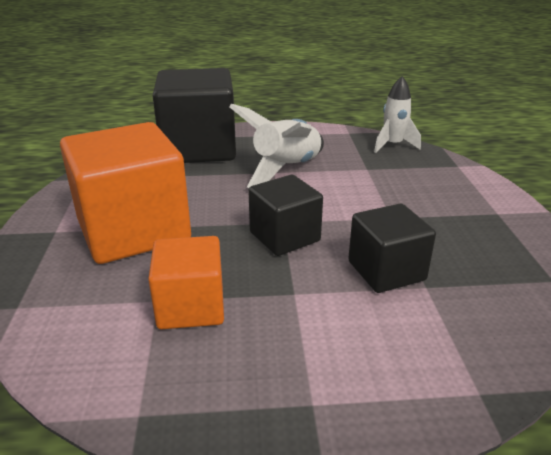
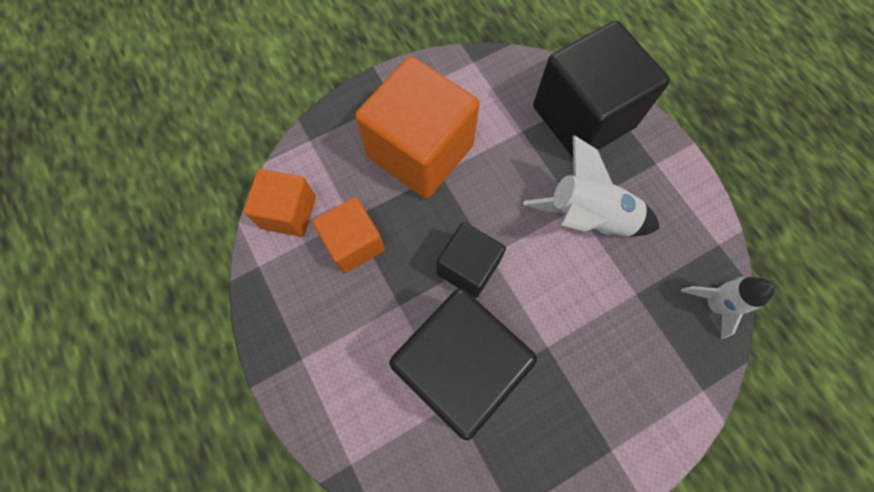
camera: 65 degrees right, 40 degrees up
black cube [348,204,436,293] -> black cube [389,288,537,440], size x1.78
none -> orange cube [243,169,316,237]

